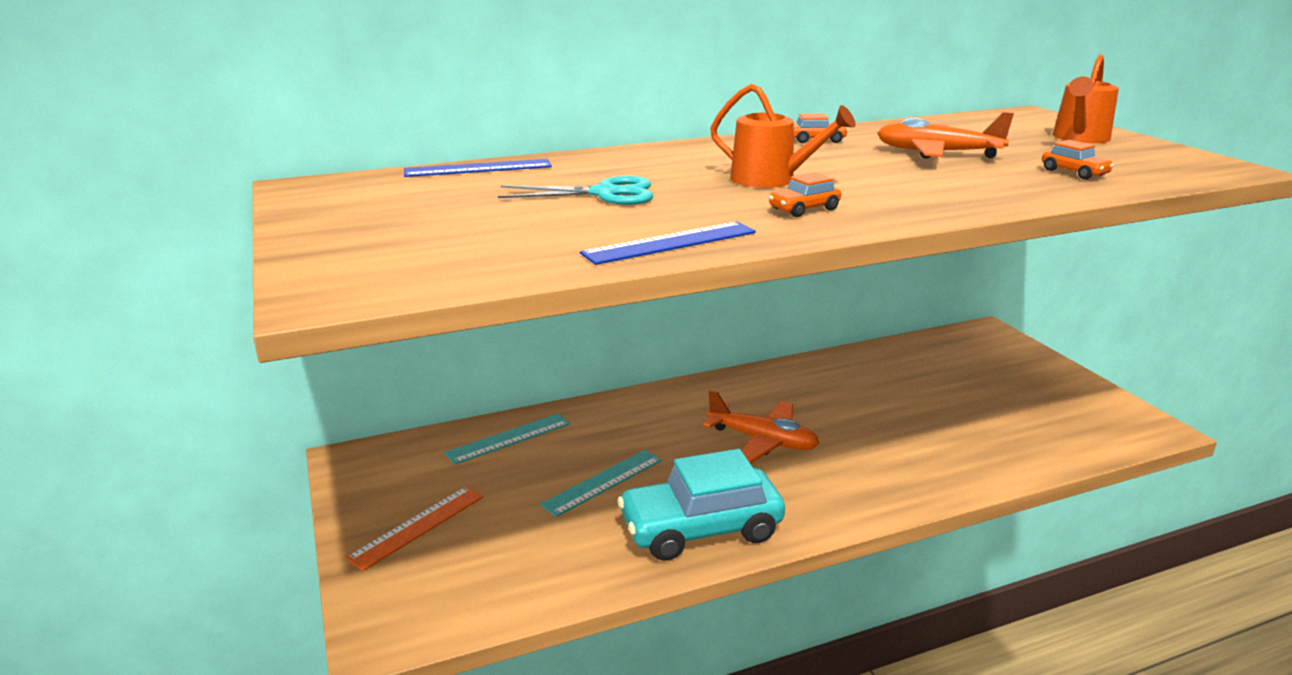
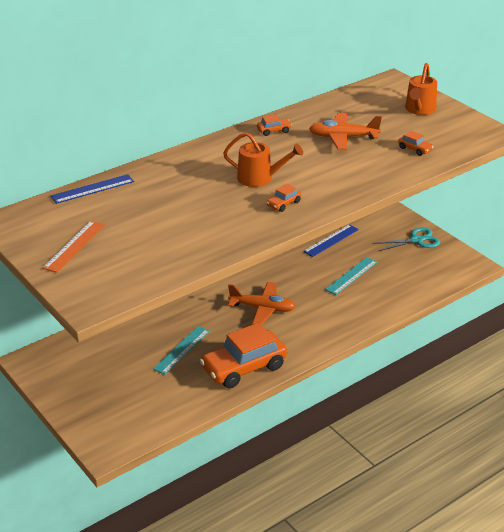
camera: 15 degrees left, 10 degrees up
orange ruler [346,486,483,571] -> orange ruler moved to [42,221,105,273]
turquoise ruler [445,413,570,464] -> turquoise ruler moved to [325,257,377,295]
turquoise scissors [498,176,653,205] -> turquoise scissors moved to [373,227,440,251]
blue ruler [580,222,756,265] -> blue ruler moved to [303,224,359,257]
turquoise car [617,449,785,561] -> orange car [200,323,287,388]

